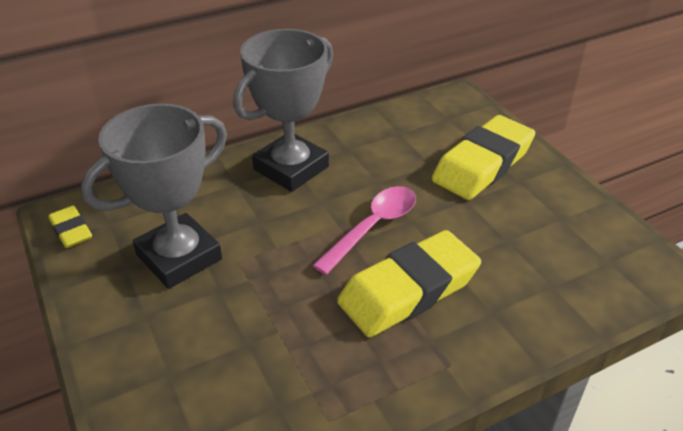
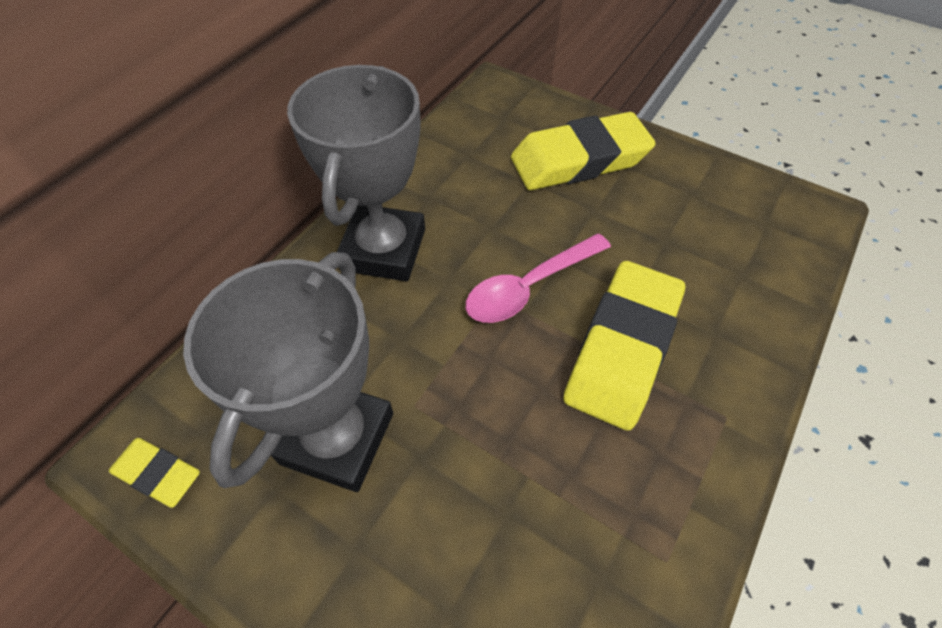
camera: 30 degrees left, 15 degrees up
pink spoon [312,186,416,275] -> pink spoon turned 135 degrees counterclockwise [466,233,611,323]
yellow eraser [432,115,535,200] -> yellow eraser turned 60 degrees clockwise [511,112,656,190]

